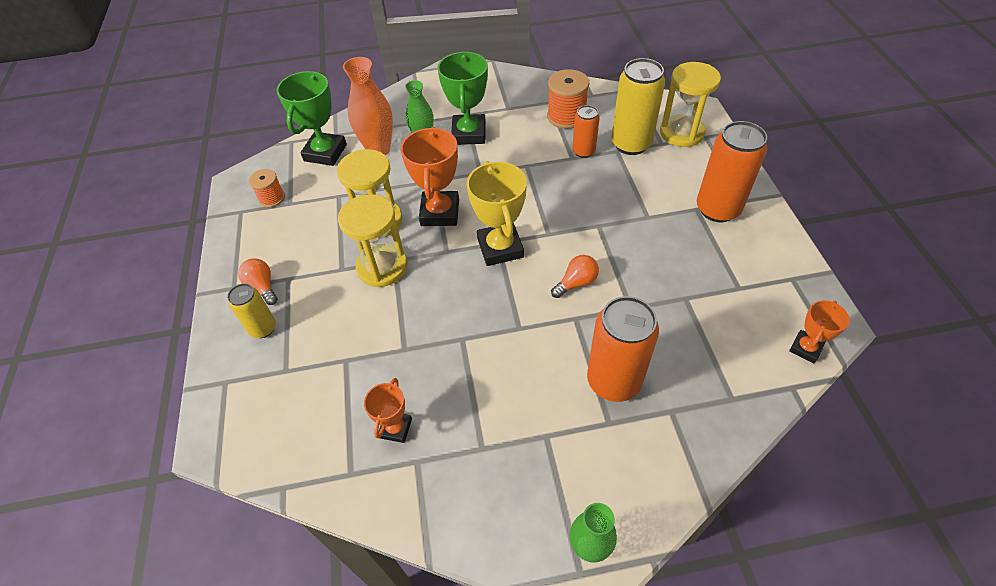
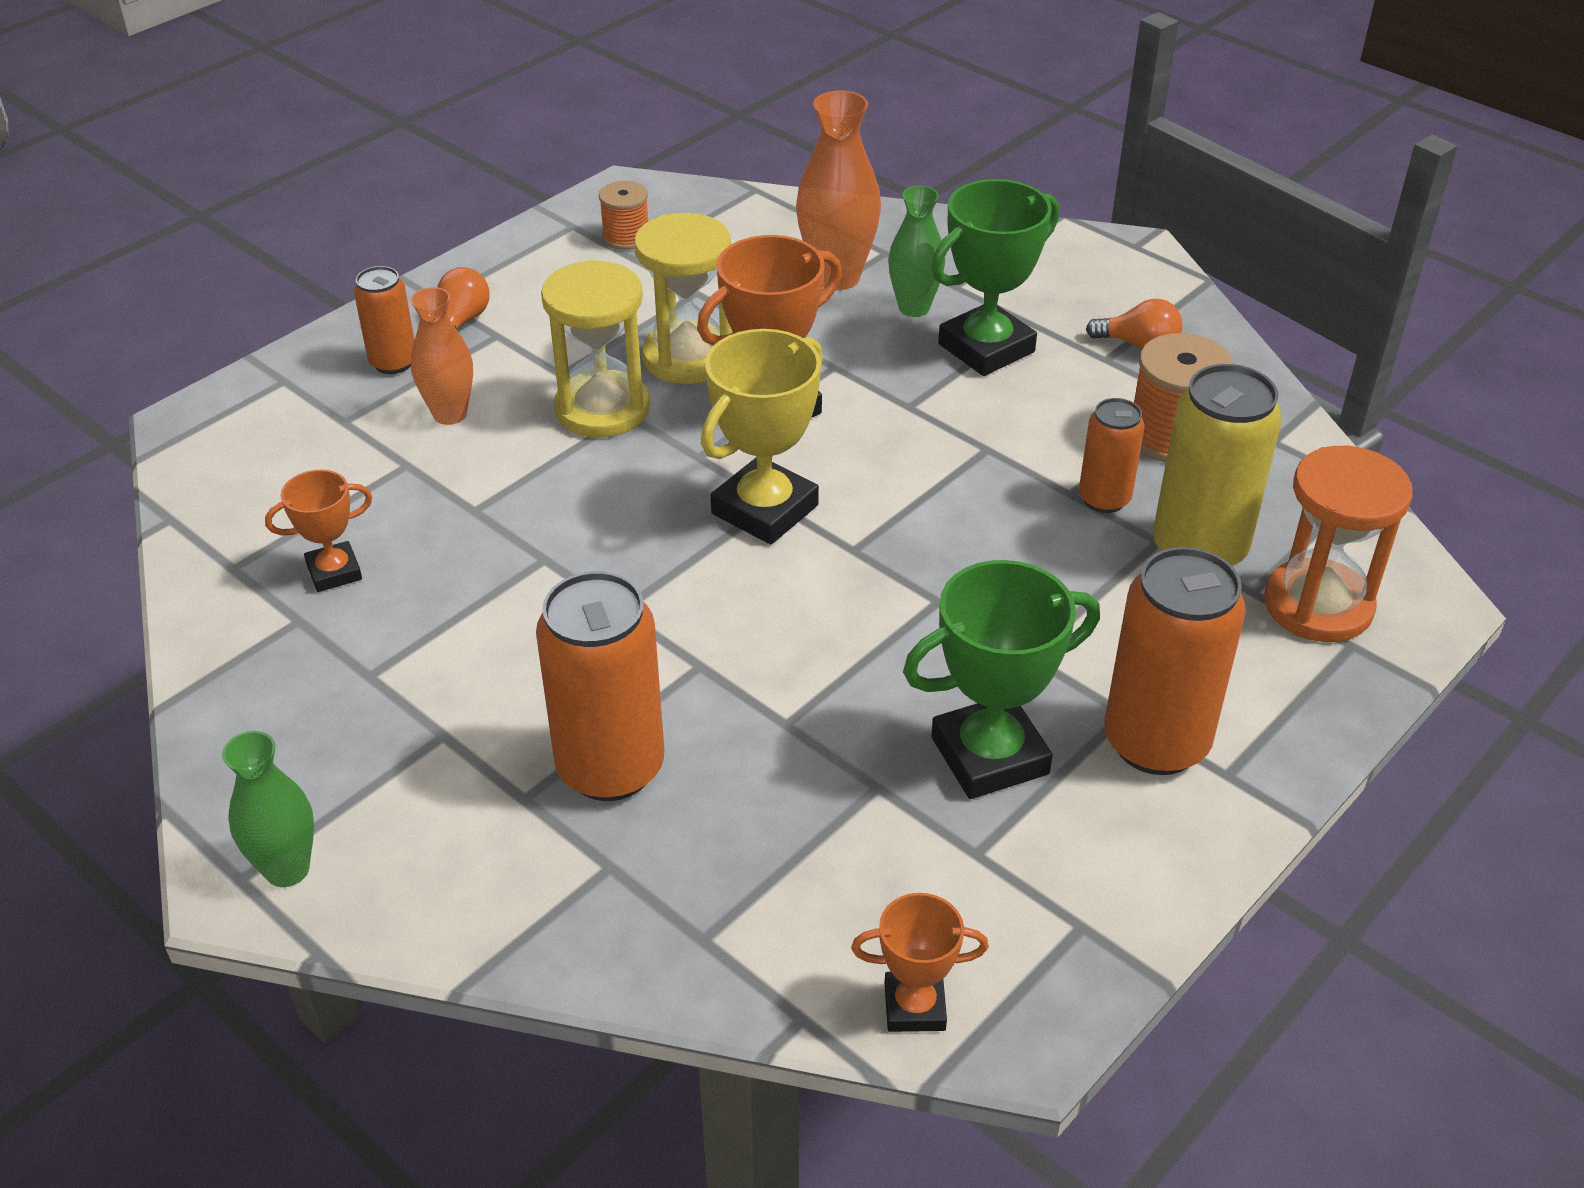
camera: 50 degrees right, 10 degrees down
yellow can [227,283,276,338] -> orange can [354,266,415,374]
green trophy [276,71,347,166] -> green trophy moved to [903,560,1100,799]
orange light bulb [551,255,599,298] -> orange light bulb moved to [1086,299,1182,349]
yellow hourglass [660,62,721,147] -> orange hourglass [1264,446,1413,642]
none -> orange vase [410,287,473,425]

